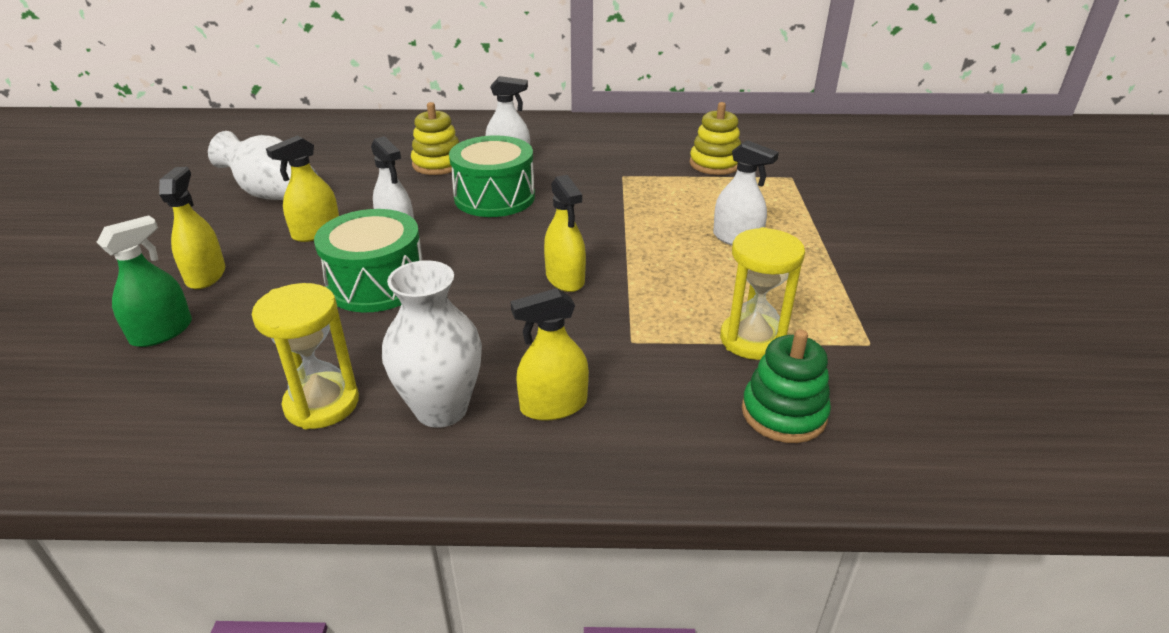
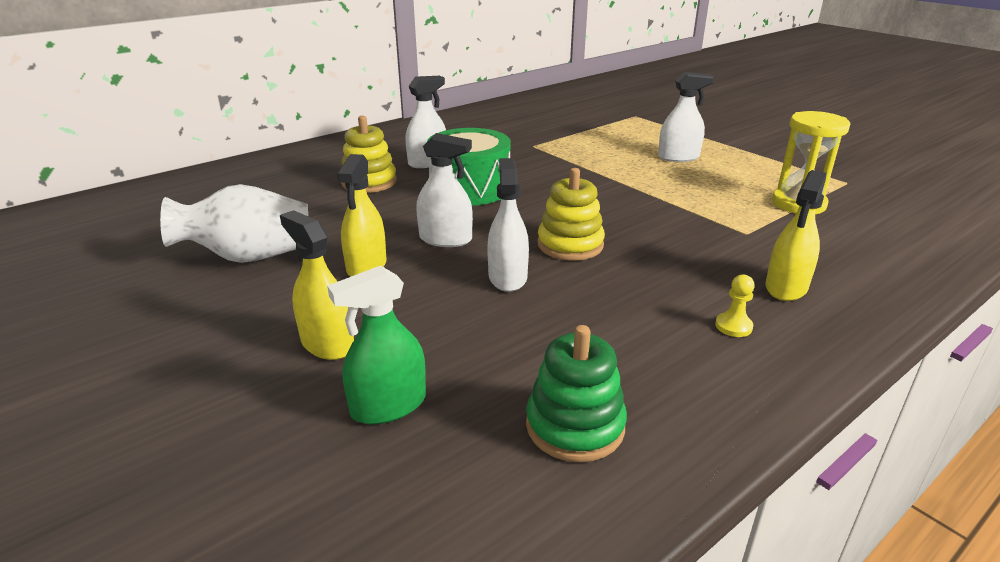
camera: 40 degrees left, 5 degrees down
green spray bottle [97,215,192,347] -> green spray bottle turned 120 degrees counterclockwise [327,265,426,424]
yellow hourglass [252,283,359,429] -> none
green drum [314,209,422,313] -> white spray bottle [487,158,529,292]
white vase [382,260,482,428] -> yellow pawn [715,275,755,337]
yellow spray bottle [544,175,586,292] -> none
yellow stacking toy [690,102,741,175] -> yellow stacking toy moved to [537,168,605,261]
green stacking toy [742,329,831,443] -> green stacking toy moved to [526,325,627,462]

